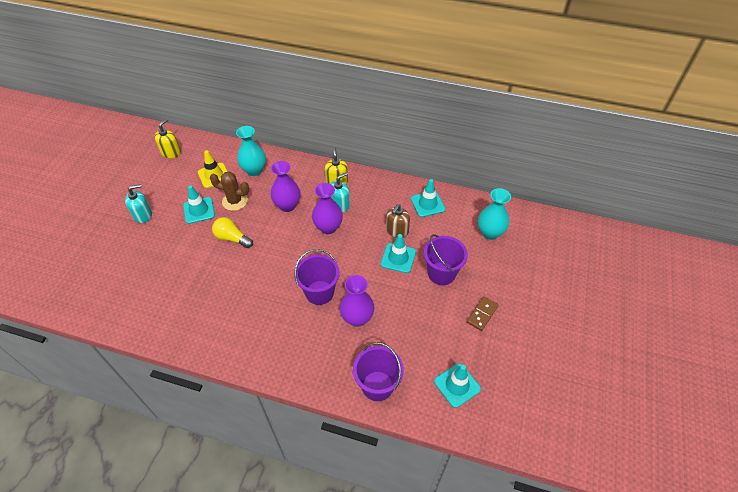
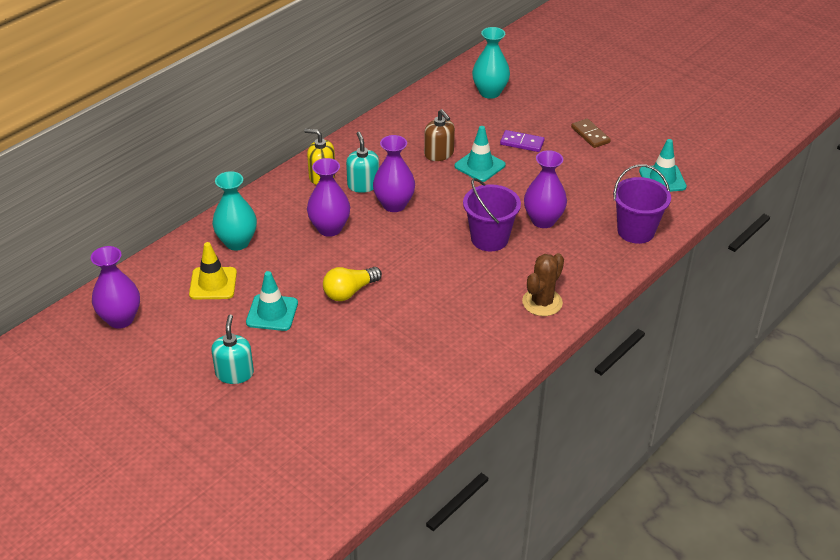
camera: 65 degrees left, 10 degrees down
yellow soap dispenser [154,118,181,158] -> purple vase [91,246,140,329]
brown cactus [210,172,249,211] -> brown cactus moved to [522,253,564,316]
turquoise traffic cone [411,179,445,217] -> none
purple bucket [424,234,468,285] -> purple domino [500,130,545,152]

